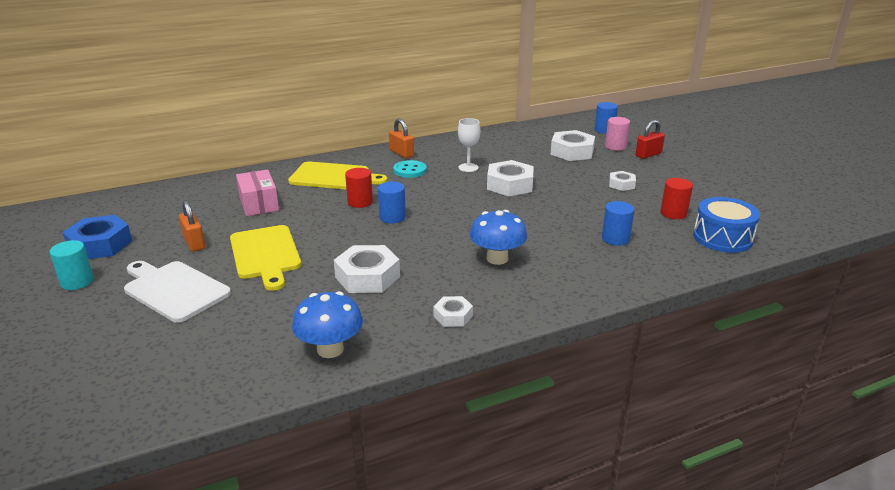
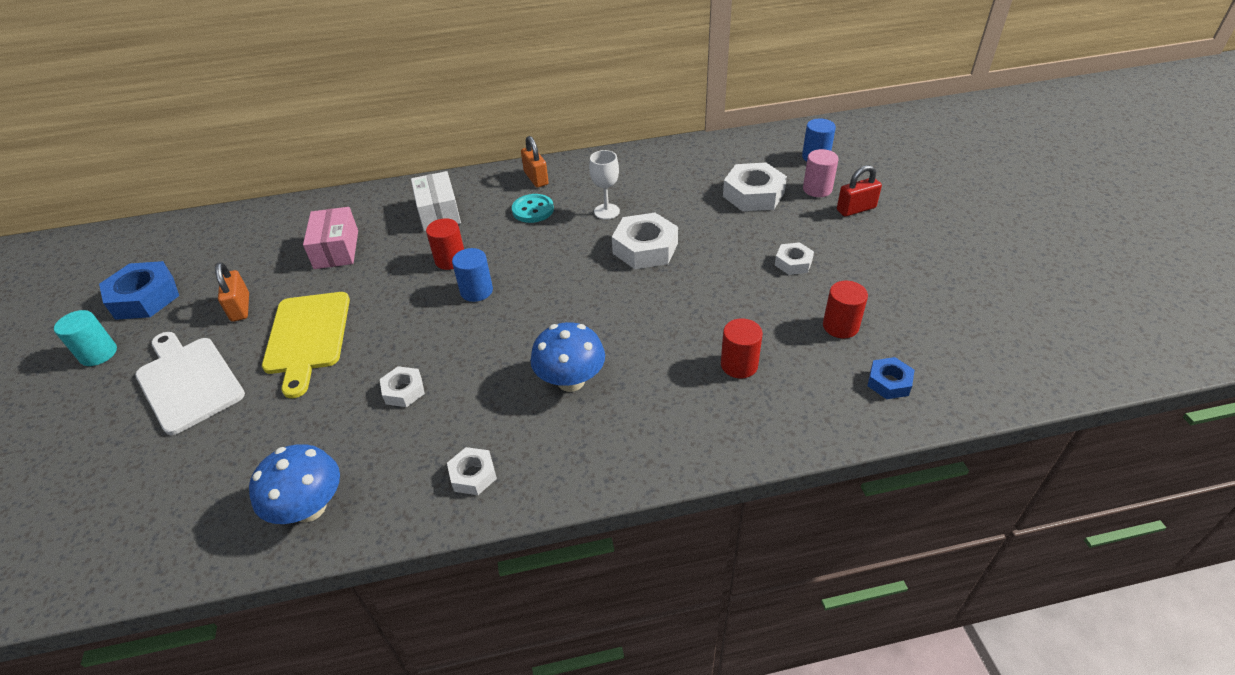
camera: 15 degrees right, 15 degrees up
yellow cutting board [288,162,387,189] -> white box [411,171,461,231]
white nut [334,245,400,293] -> white nut [380,366,425,407], size x0.56
blue cylinder [602,201,635,246] -> red cylinder [721,318,763,378]
blue drum [693,197,760,253] -> blue nut [867,357,914,399]

